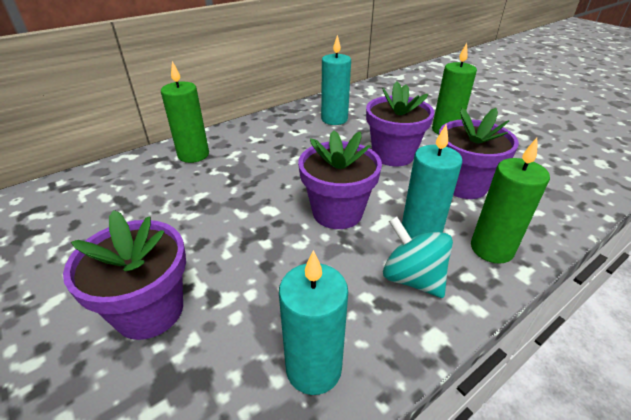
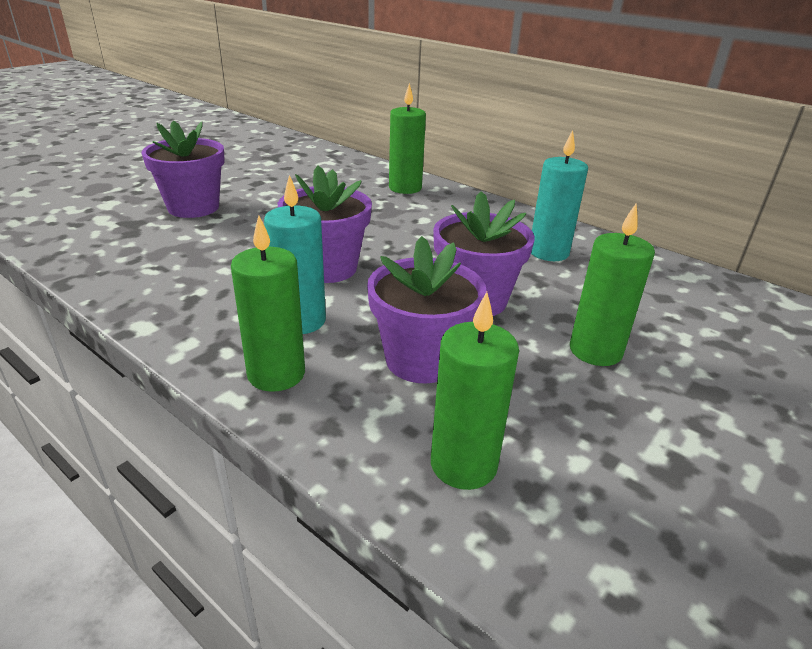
camera: 75 degrees right, 5 degrees down
turquoise candle [279,250,348,395] -> none
turquoise spinning top [383,217,453,298] -> none
none -> green candle [431,292,519,490]

